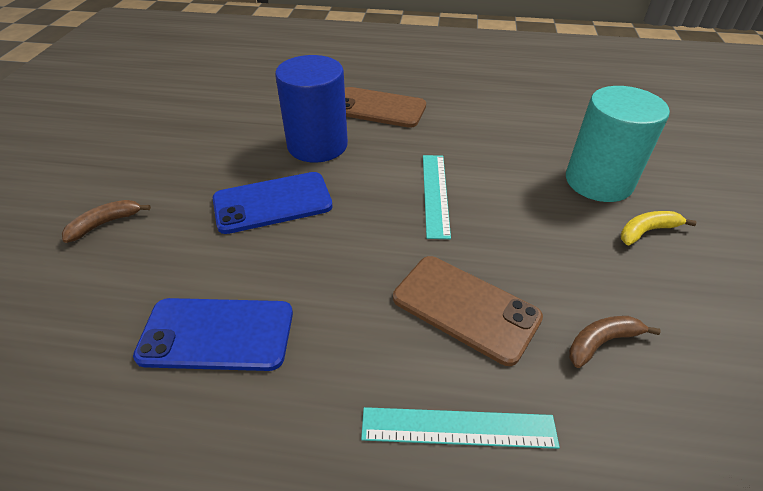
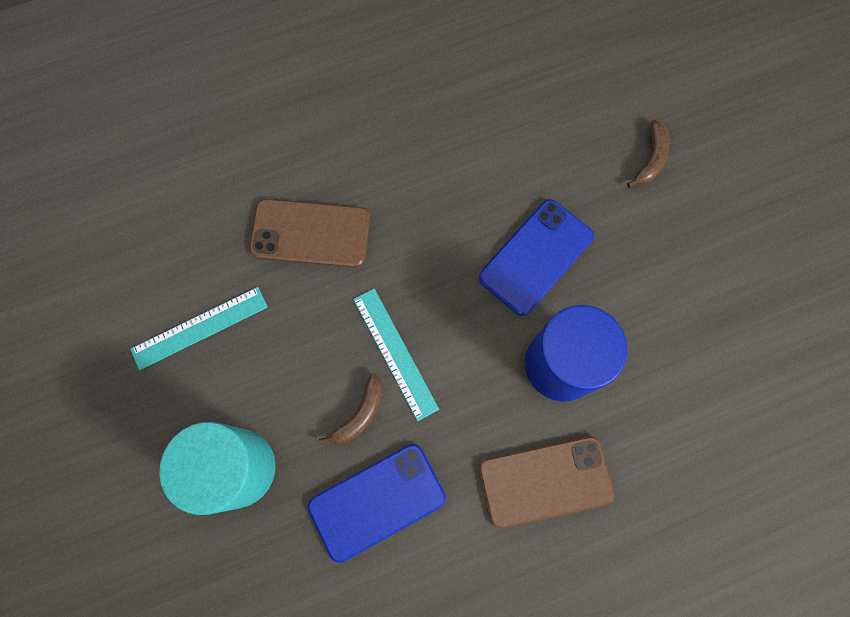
camera: 150 degrees right, 30 degrees up
blue phone [133,298,293,371] -> blue phone moved to [308,444,446,563]
turquoise ruler [361,407,560,449] -> turquoise ruler moved to [130,287,268,370]
brown banana [569,316,661,368] -> brown banana moved to [319,373,383,445]
yellow banana [620,211,696,245] -> none

